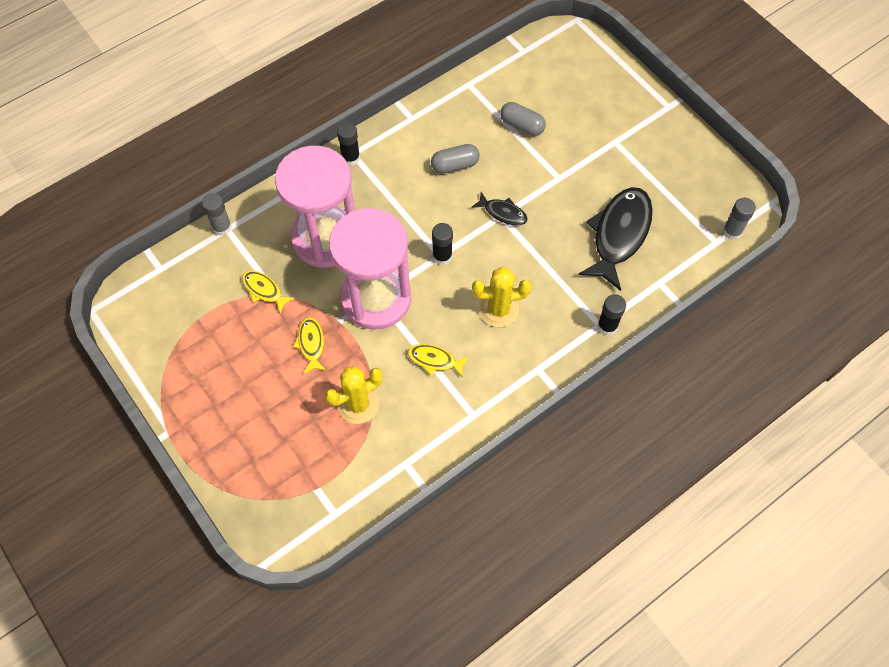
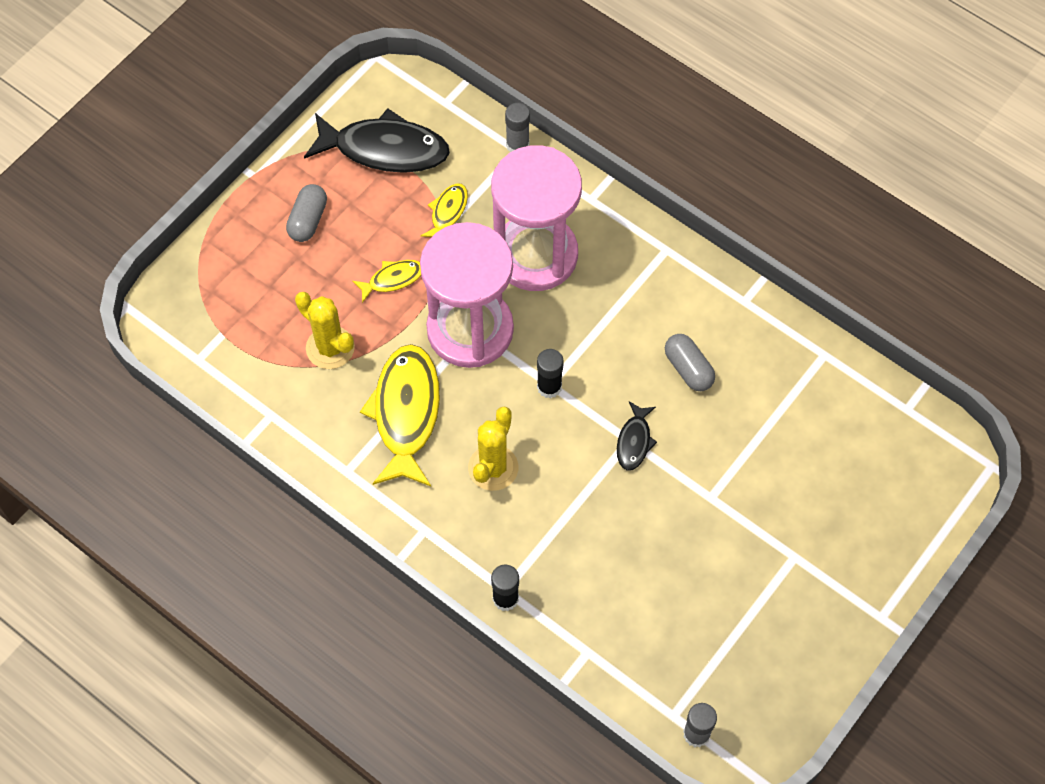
camera: 75 degrees right, 0 degrees up
black glue stick [337,122,360,166] -> none
yellow fish [408,344,470,377] -> yellow fish [360,344,440,486], size x2.05
yellow cactus [472,267,532,327] -> yellow cactus turned 45 degrees clockwise [468,406,518,491]
grey capsule [500,102,546,136] -> grey capsule moved to [286,184,327,242]
black fish [578,187,653,291] -> black fish moved to [304,108,450,173]

